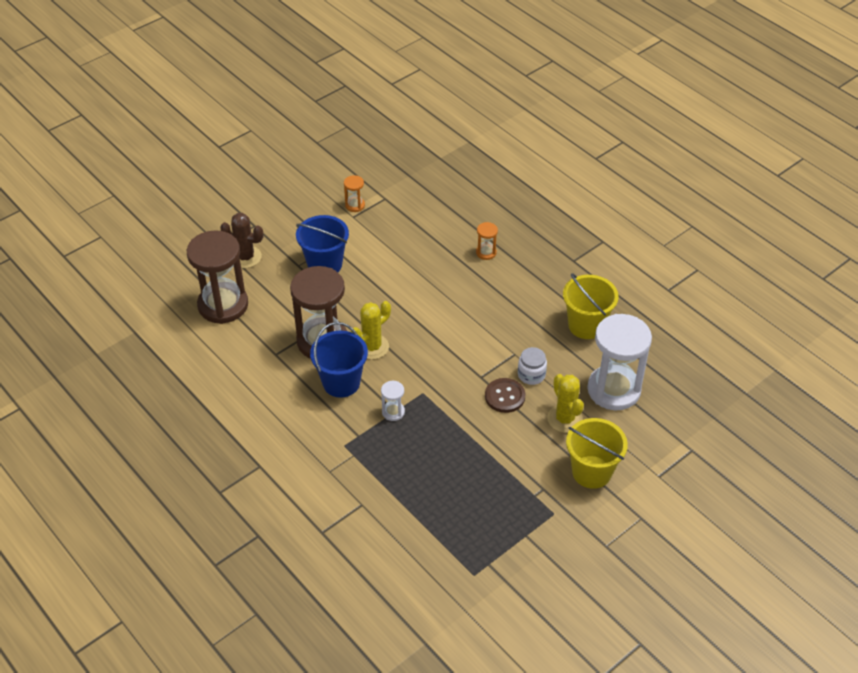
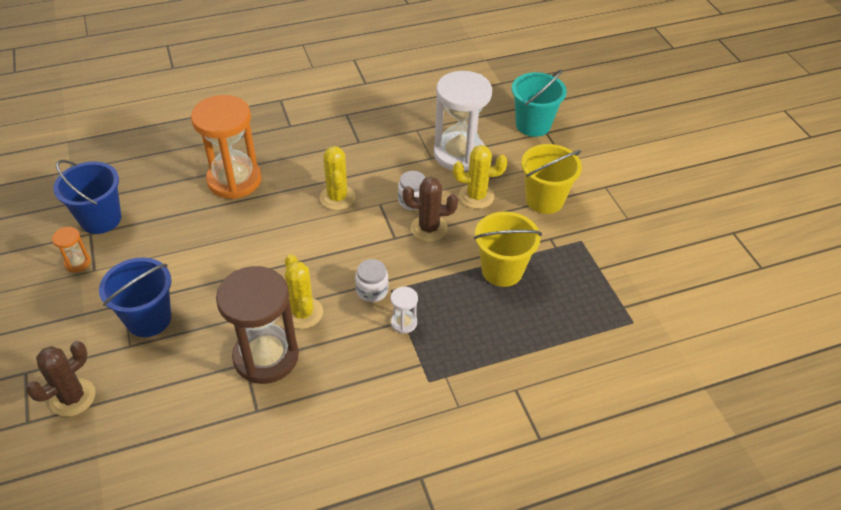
camera: 70 degrees left, 0 degrees up
brown hourglass [187,230,248,324] -> none
blue bucket [310,322,368,398] -> blue bucket moved to [53,160,121,234]
orange hourglass [476,222,498,260] -> orange hourglass [191,95,262,199], size x2.36
brown button [485,378,525,413] -> brown cactus [403,177,458,242]
yellow bucket [563,273,619,339] -> yellow bucket moved to [474,212,542,287]
none -> yellow cactus [320,146,355,210]
none -> white jar [355,259,388,302]
none -> turquoise bucket [512,69,567,137]

